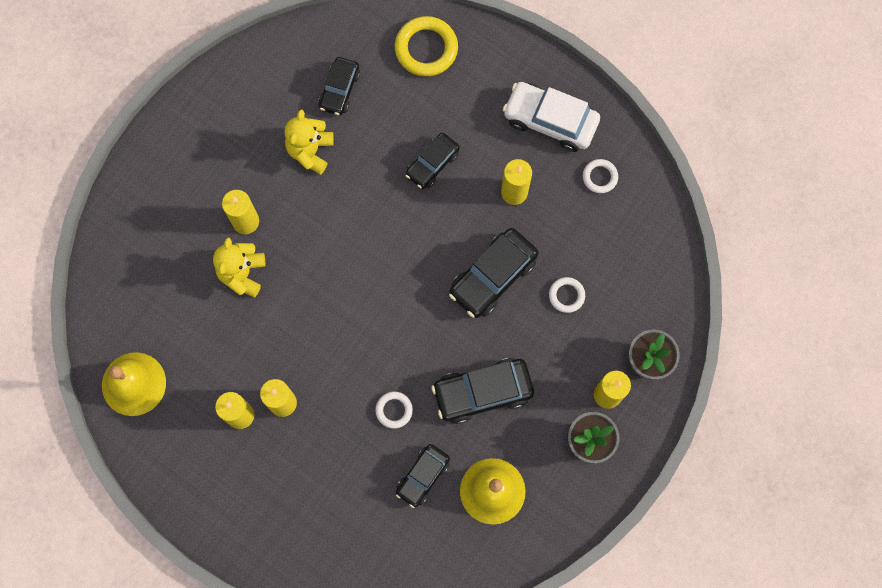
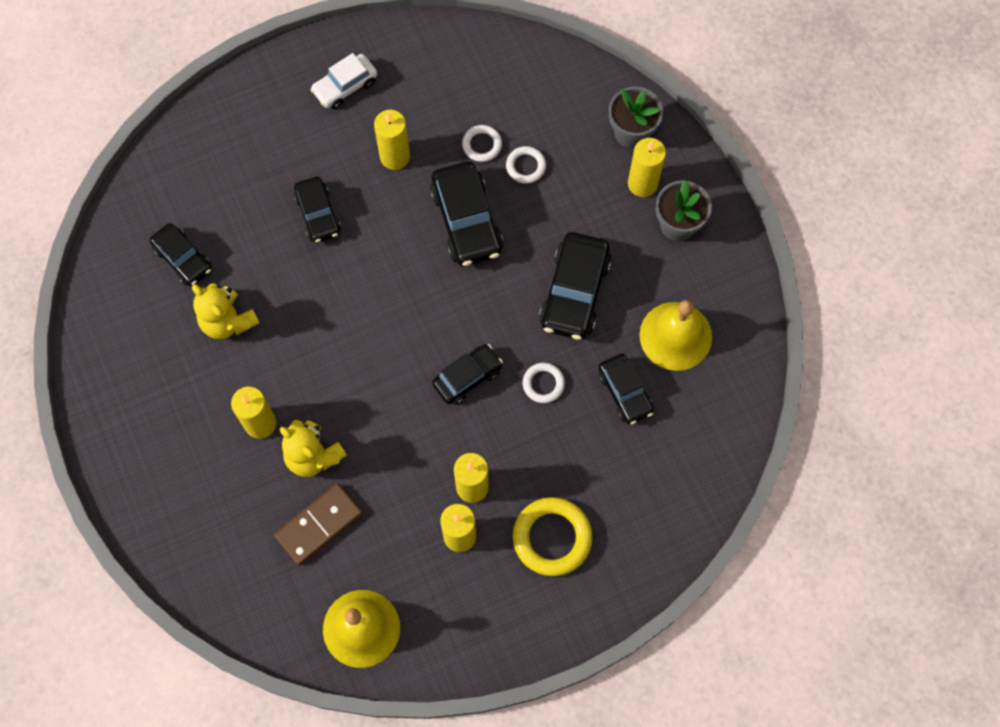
camera: 60 degrees left, 5 degrees down
yellow ring [395,16,458,77] -> yellow ring moved to [513,497,593,576]
white car [503,82,600,152] -> white car [310,53,377,109], size x0.64
white ring [583,159,618,193] -> white ring moved to [462,125,502,162]
none -> brown domino [274,483,363,566]
none -> black car [432,344,503,405]

